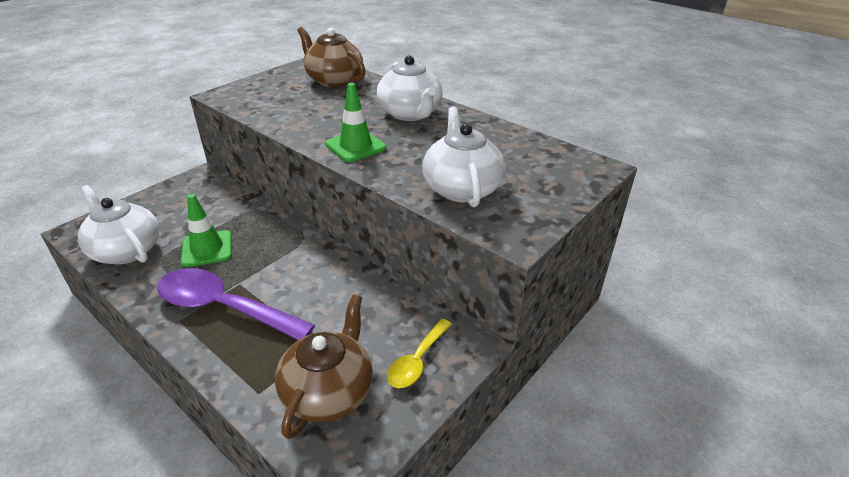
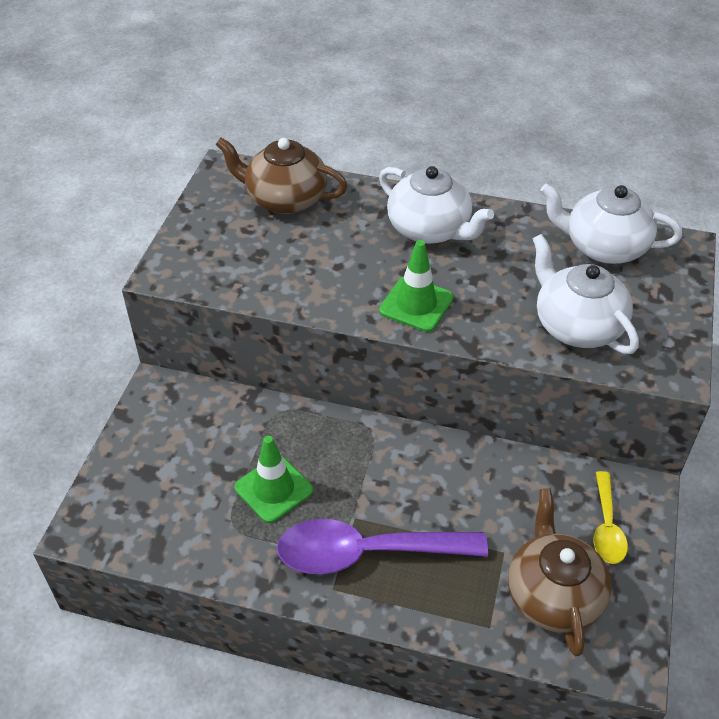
camera: 25 degrees left, 10 degrees up
white teapot [78,185,159,264] -> white teapot moved to [540,184,682,264]

